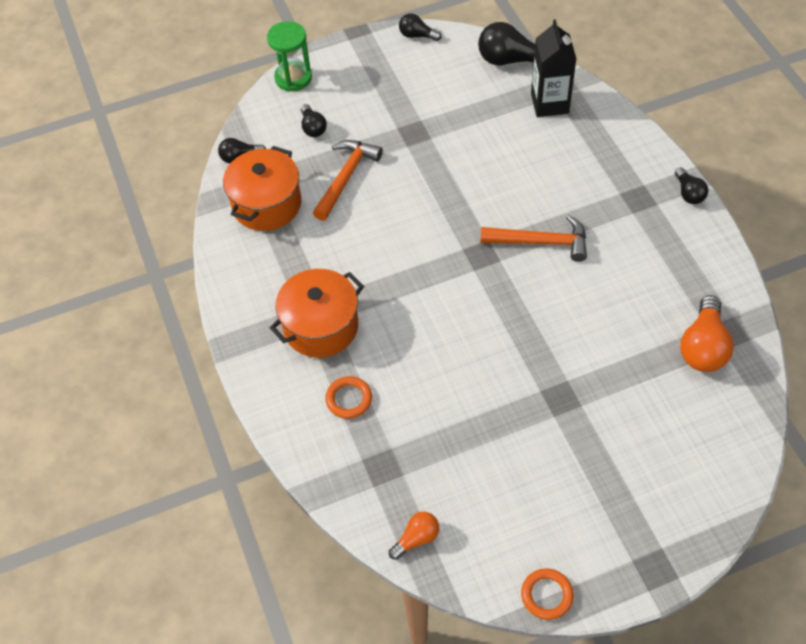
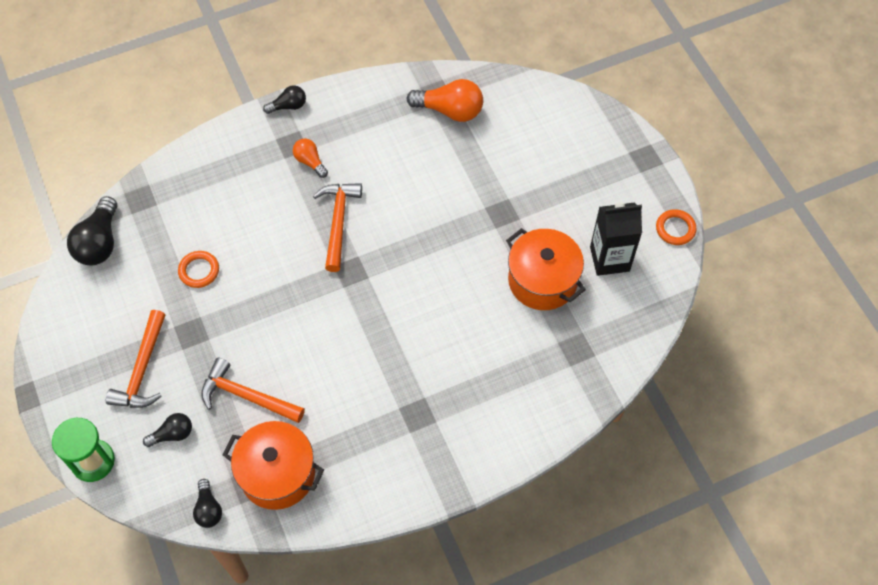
camera: 95 degrees left, 5 degrees up
orange pot [270,269,364,358] -> orange pot moved to [506,228,586,310]
orange ring [325,376,372,419] -> orange ring moved to [178,251,219,288]
orange light bulb [389,512,439,560] -> orange light bulb moved to [293,139,328,178]
black light bulb [399,13,441,41] -> none
black carton [531,19,576,117] -> black carton moved to [590,202,642,276]
none -> orange hammer [106,310,166,408]

